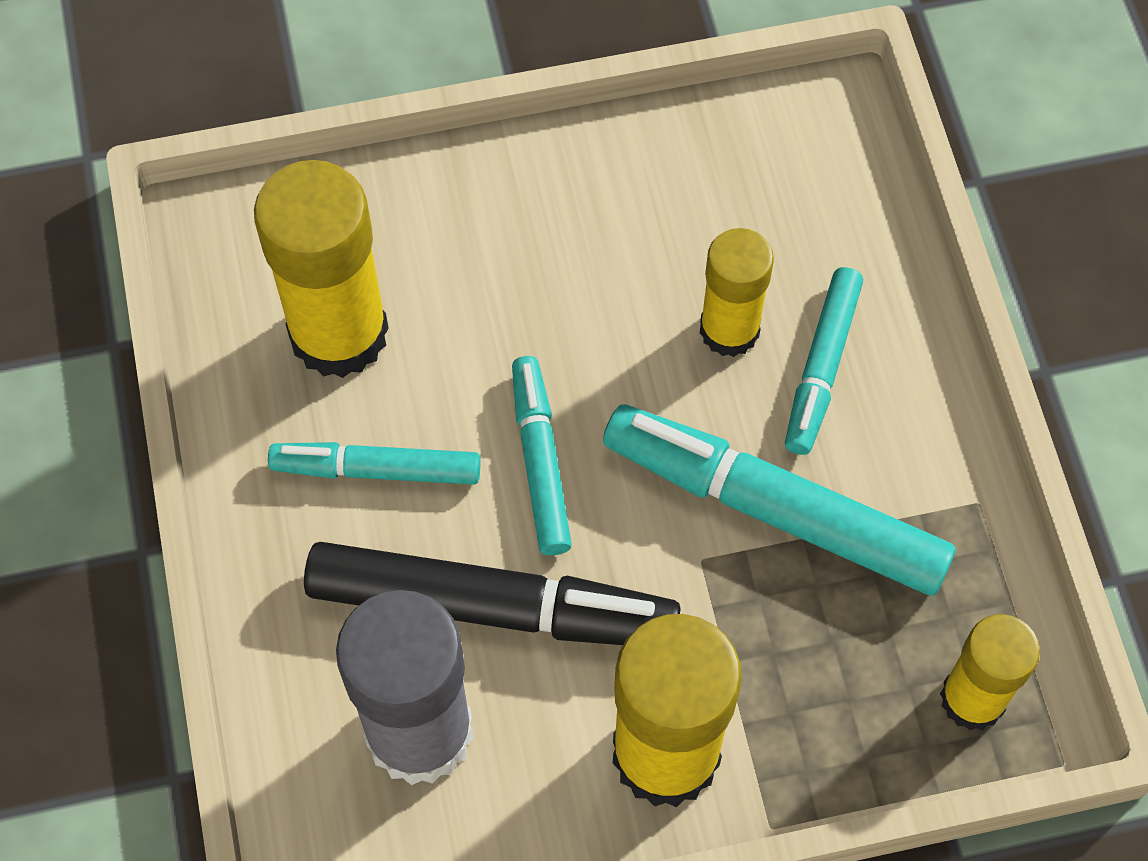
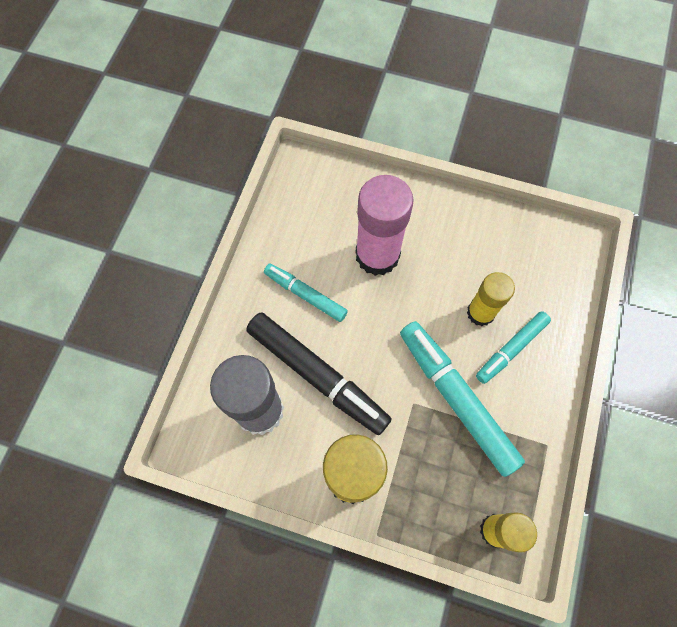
camera: 30 degrees right, 5 degrees up
yellow glue stick [254,160,389,378] -> none
turquoise marker [512,356,572,555] -> none
none -> pink glue stick [356,175,414,276]

